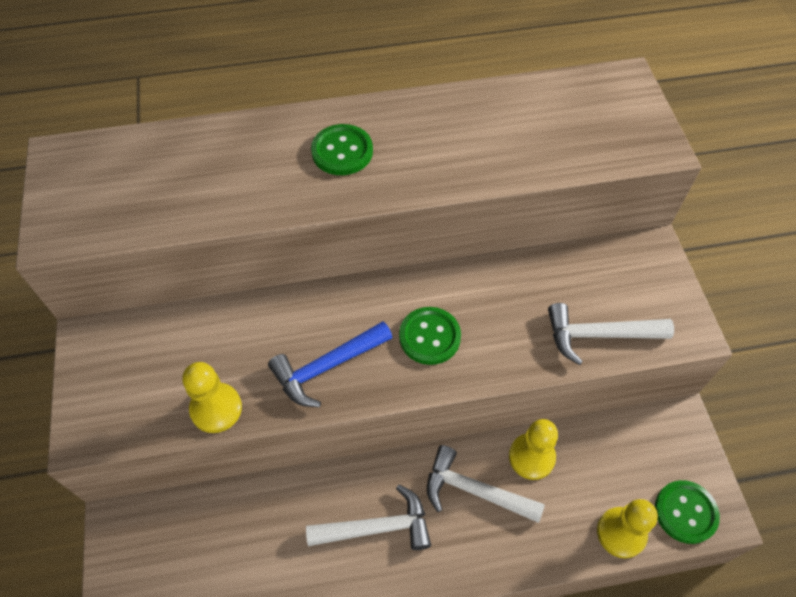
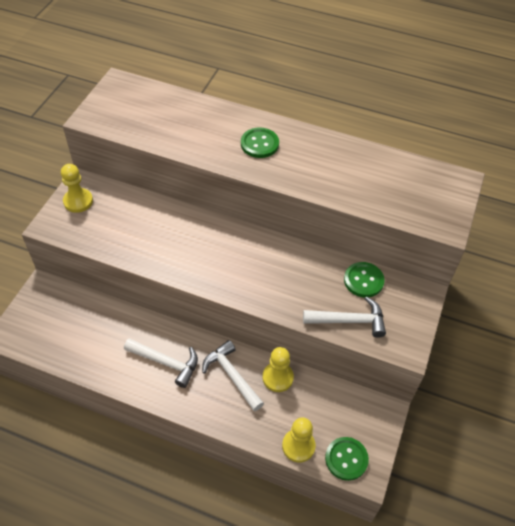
camera: 30 degrees right, 5 degrees down
yellow pawn [182,362,242,433] -> yellow pawn moved to [61,164,93,213]
blue hammer [268,321,393,407] -> none
green button [399,307,461,365] -> green button moved to [344,262,385,297]
white hammer [548,303,674,365] -> white hammer turned 150 degrees clockwise [303,296,386,338]

